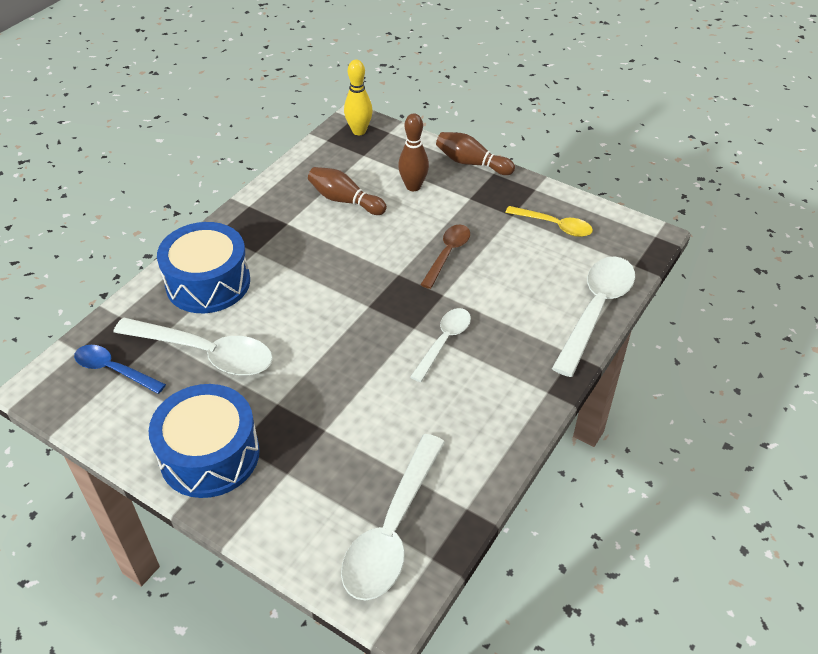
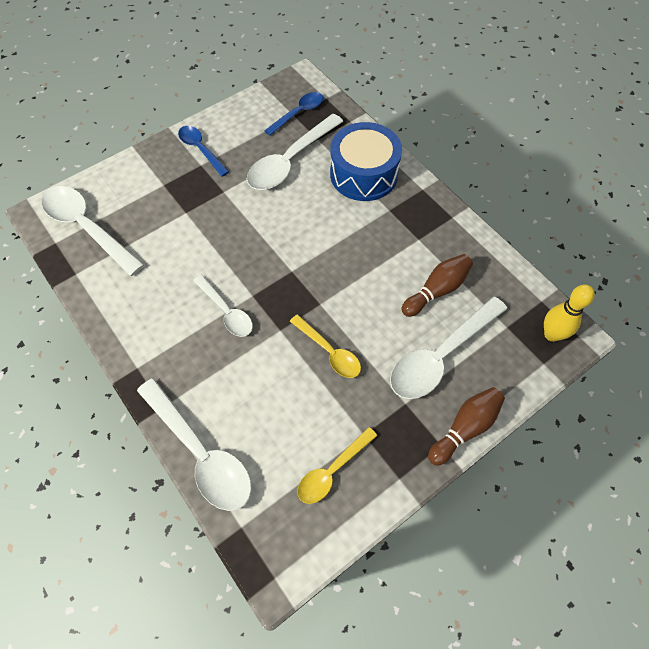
camera: 110 degrees right, 15 degrees up
blue drum [149,384,260,498] -> blue spoon [178,126,229,177]
brown bowling pin [398,113,429,191] -> white spoon [390,297,507,399]
brown spoon [420,225,470,289] -> yellow spoon [290,314,361,378]

